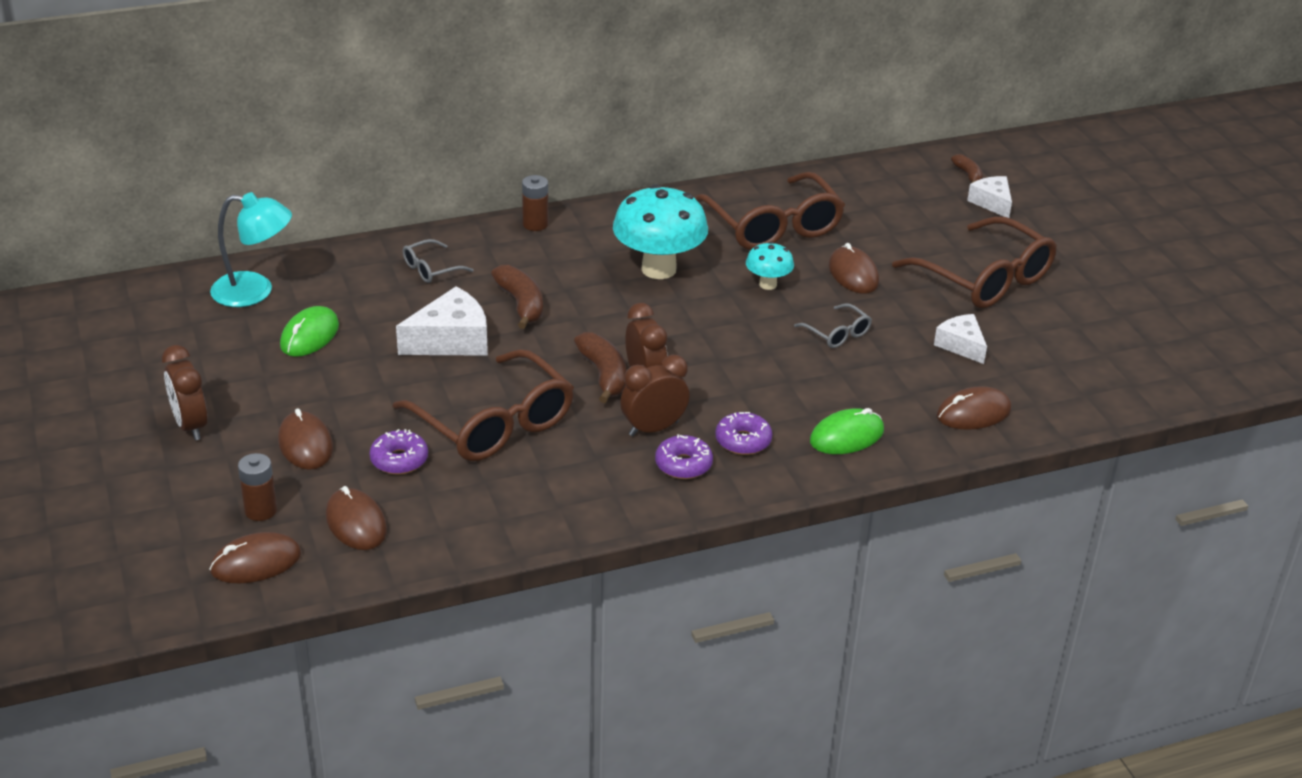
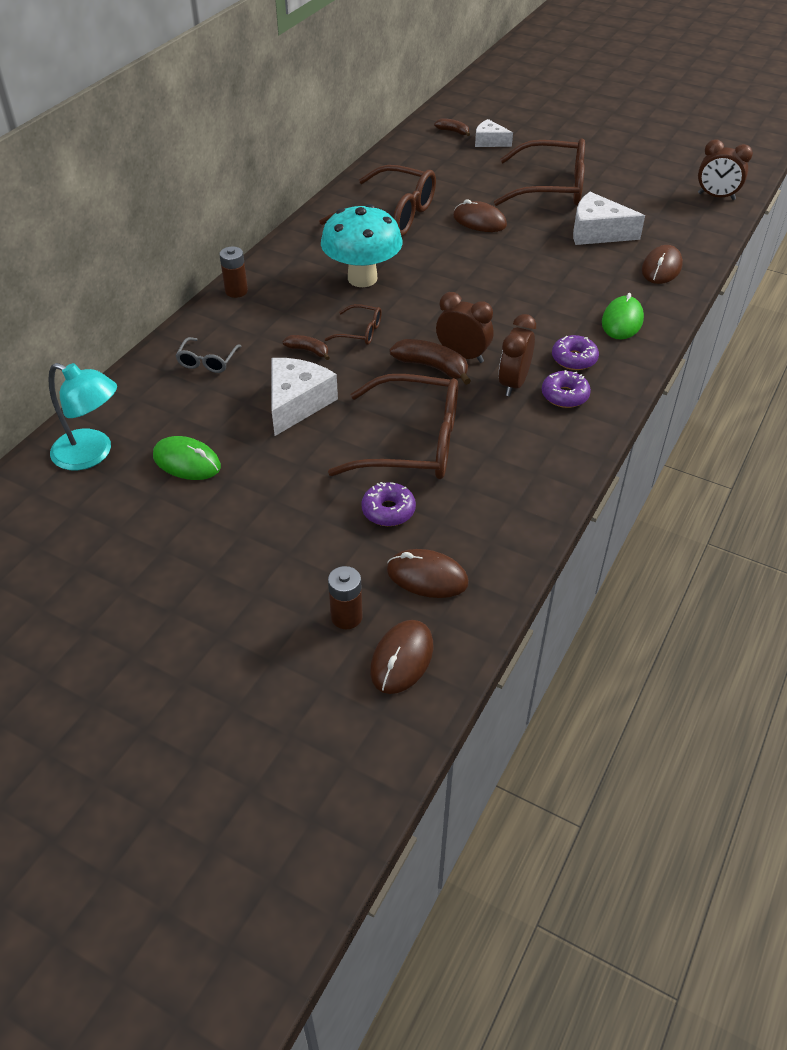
camera: 40 degrees left, 10 degrees up
brown clock [162,345,208,440] -> brown clock moved to [698,139,753,200]
turquoise lamp [210,192,292,307] -> turquoise lamp turned 60 degrees clockwise [48,363,117,470]
brown mouse [278,408,333,470] -> none
green mouse [280,306,339,357] -> green mouse turned 45 degrees counterclockwise [153,436,221,480]
brown banana [491,265,543,329] -> brown banana [282,335,330,360], size x0.60
turquoise mushroom [746,242,794,290] -> none
grey glasses [794,303,872,348] -> none
white cheese [934,314,987,364] -> white cheese [573,192,645,245], size x1.60
none -> brown glasses [325,304,382,345]

